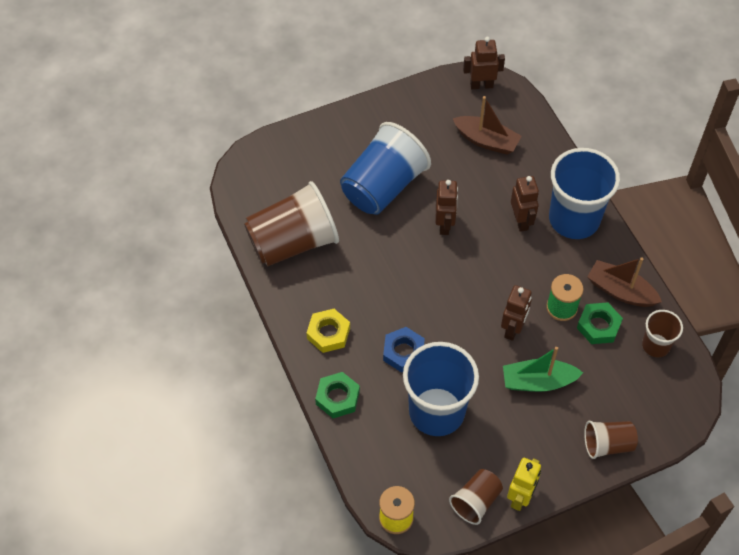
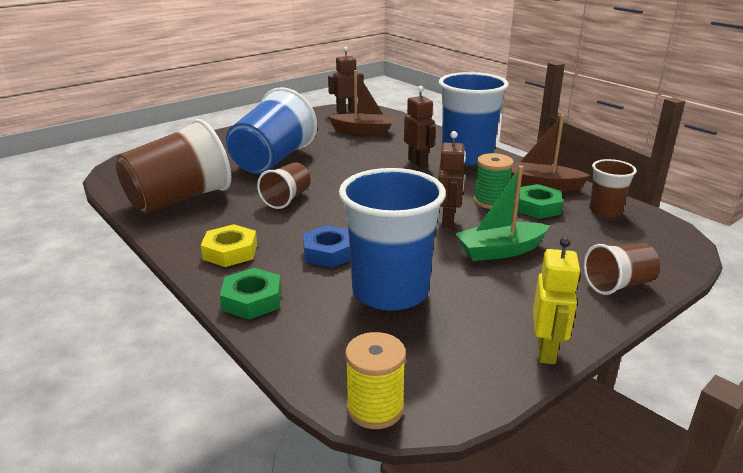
camera: 15 degrees left, 30 degrees down
brown robot [435,180,458,235] -> none
brown cup [449,469,503,525] -> brown cup moved to [257,163,311,209]

